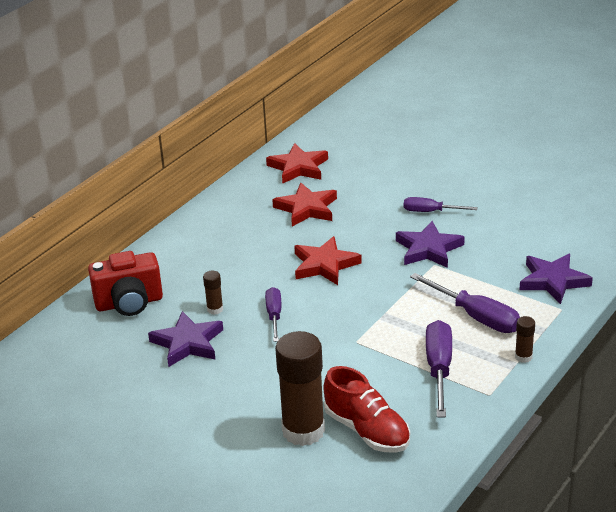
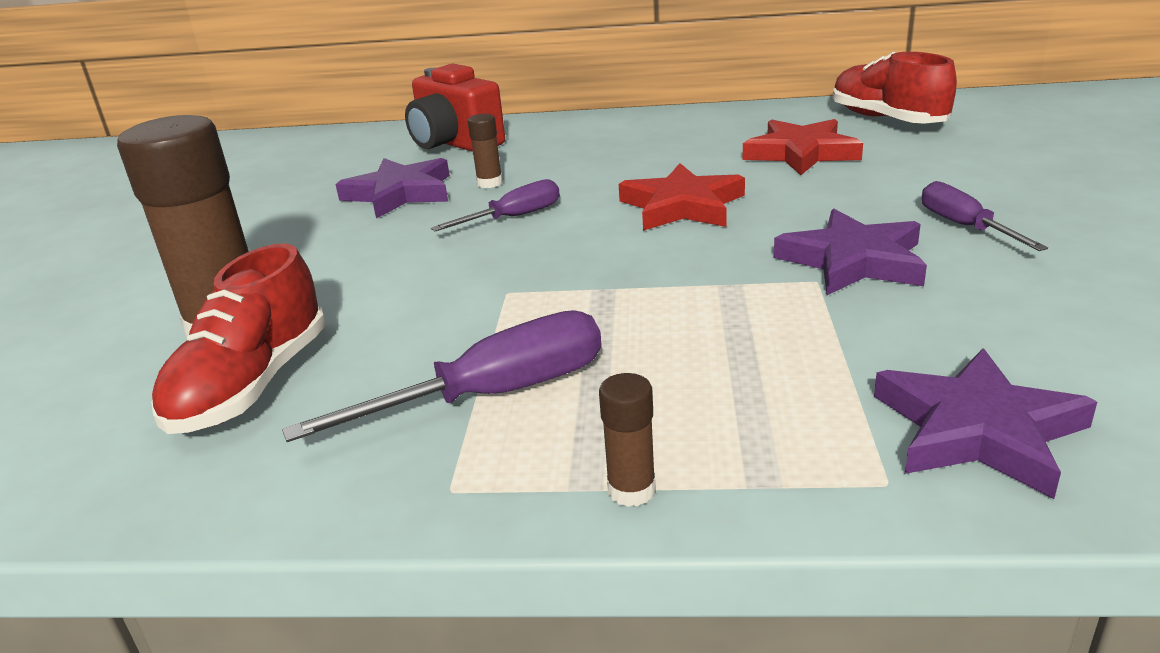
camera: 60 degrees right, 5 degrees down
red star [266,143,328,184] -> red shoe [832,52,957,124]
purple screwdriver [410,273,520,333] -> none

